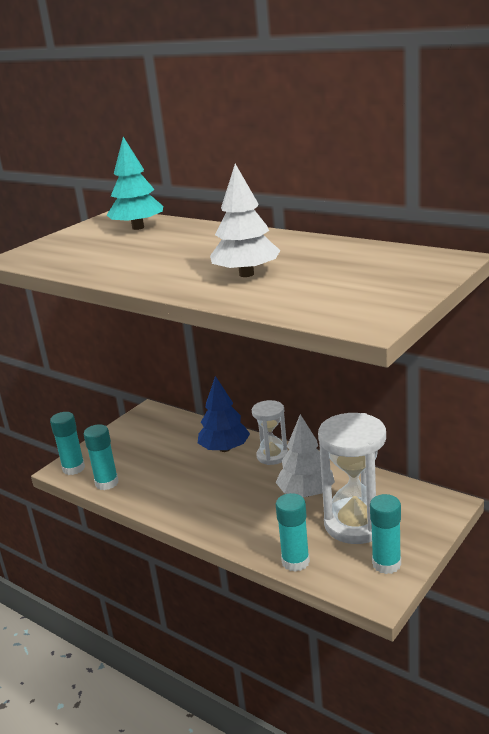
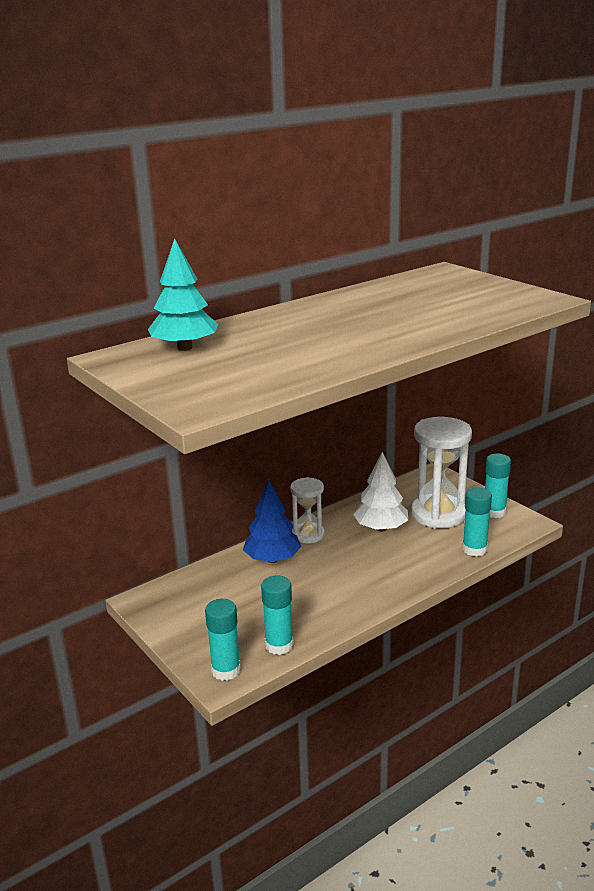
camera: 75 degrees left, 0 degrees up
white tree [210,164,281,277] -> none

